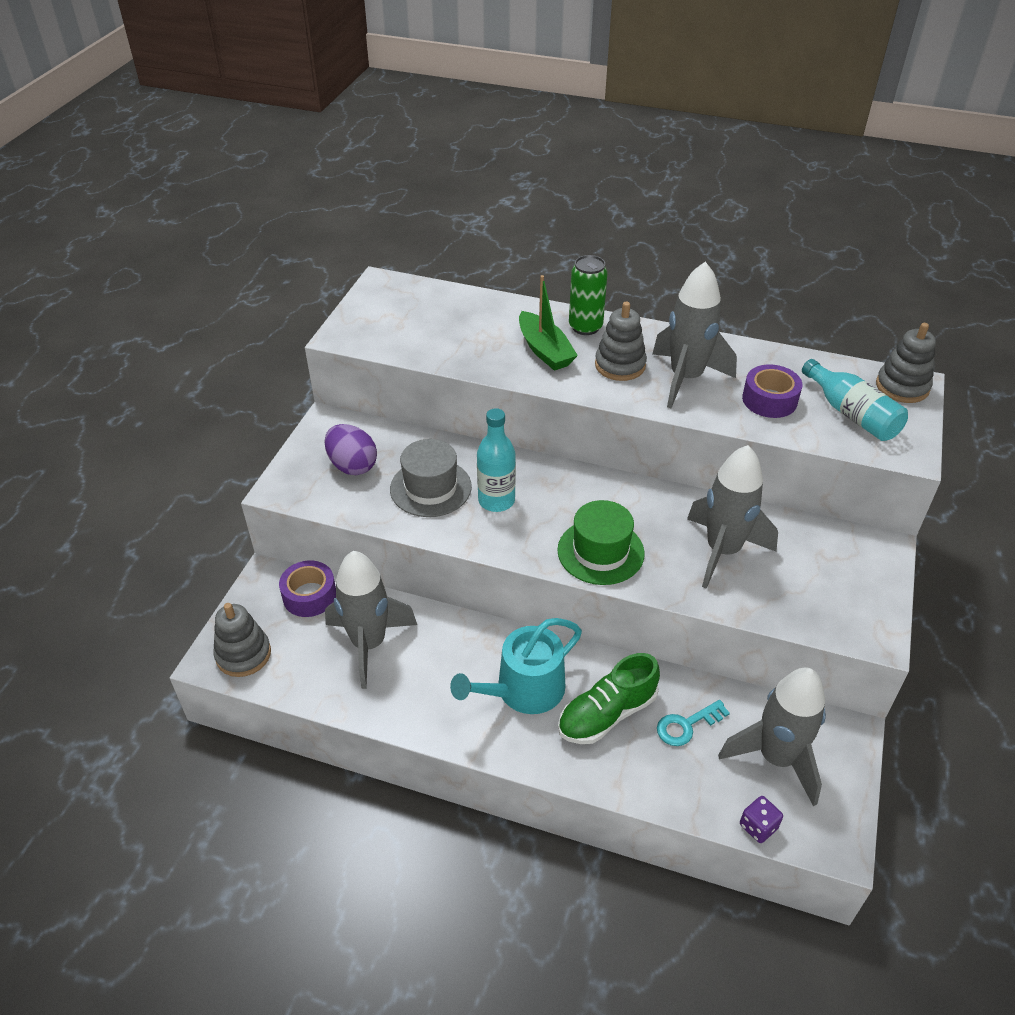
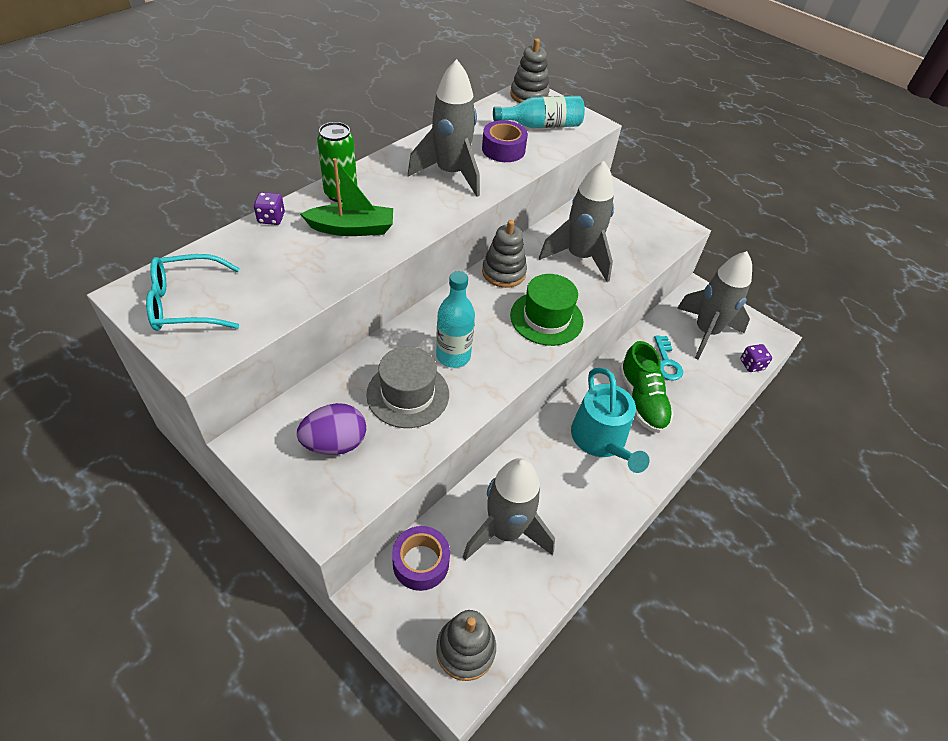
camera: 70 degrees left, 5 degrees up
grey stacking toy [595,302,647,381] -> grey stacking toy moved to [482,220,527,288]
none -> turquoise glasses [146,254,240,331]
none -> purple dice [254,192,285,225]

